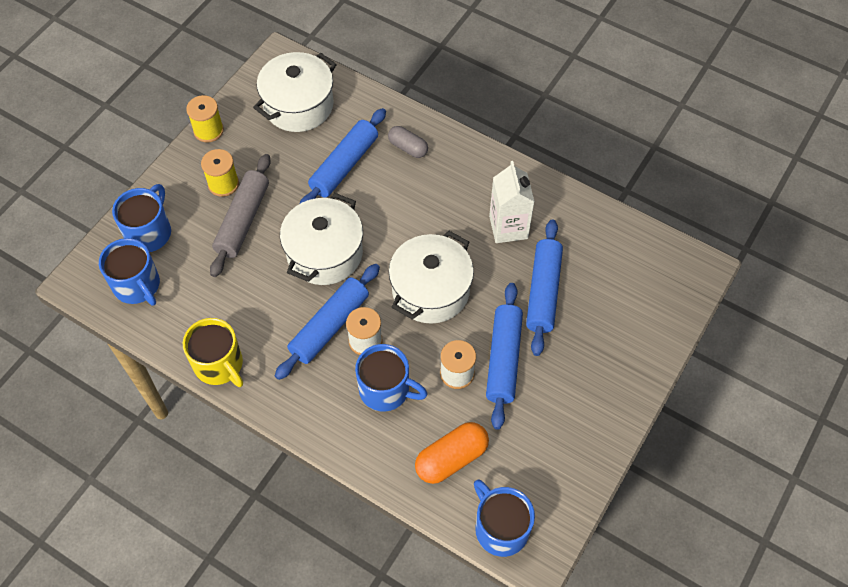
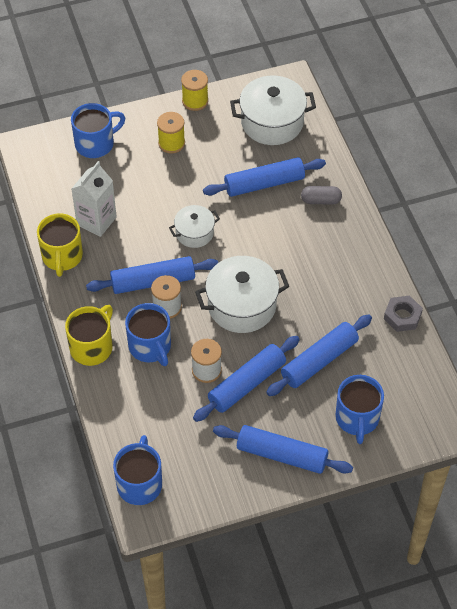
camera: 40 degrees right, 5 degrees down
blue mug [99,238,160,306] -> blue mug moved to [335,375,384,444]
grey rolling pin [210,154,271,277] -> none
white pot [280,193,363,285] -> white pot [169,205,220,248], size x0.58
grey capsule [388,126,428,158] -> grey capsule turned 75 degrees counterclockwise [301,186,342,205]
orange capsule [415,422,489,484] -> none
white carton [489,161,535,243] -> white carton moved to [71,161,117,237]
none -> yellow mug [65,305,113,366]
none -> blue rolling pin [213,425,353,474]
none -> grey nut [384,296,423,332]

